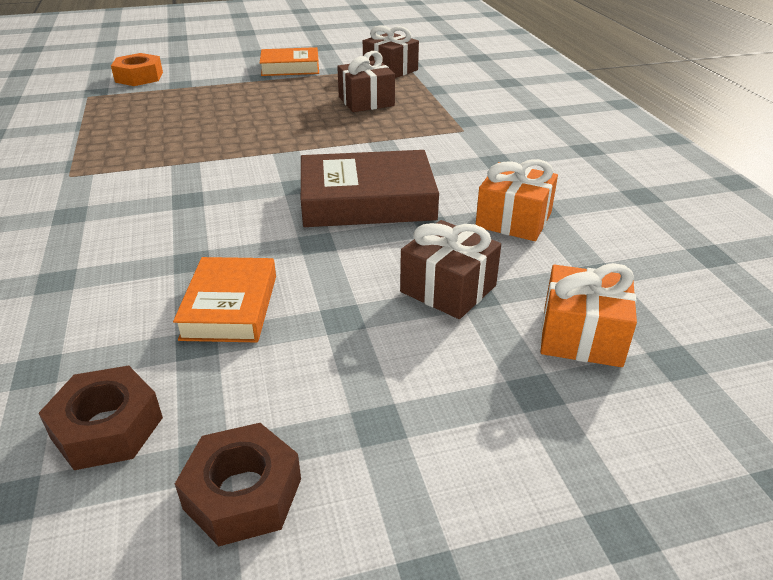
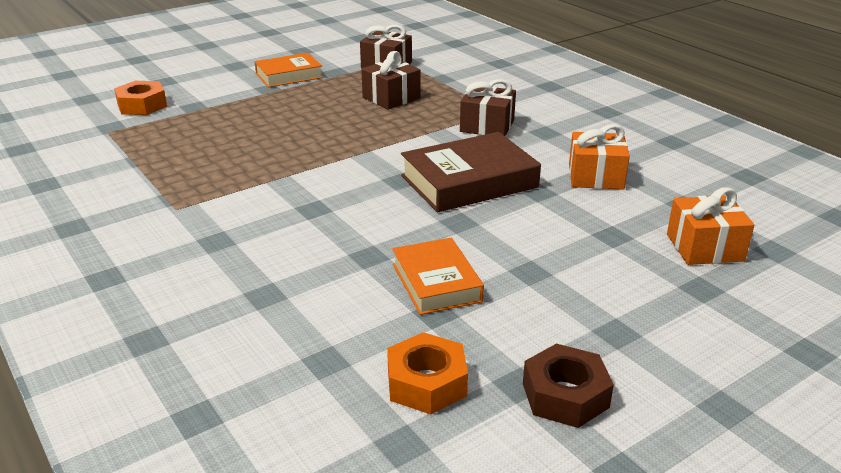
camera: 20 degrees left, 5 degrees down
brown nut [39,365,163,470] -> orange nut [387,332,468,414]
brown gift [400,220,501,319] -> brown gift moved to [460,79,516,136]

